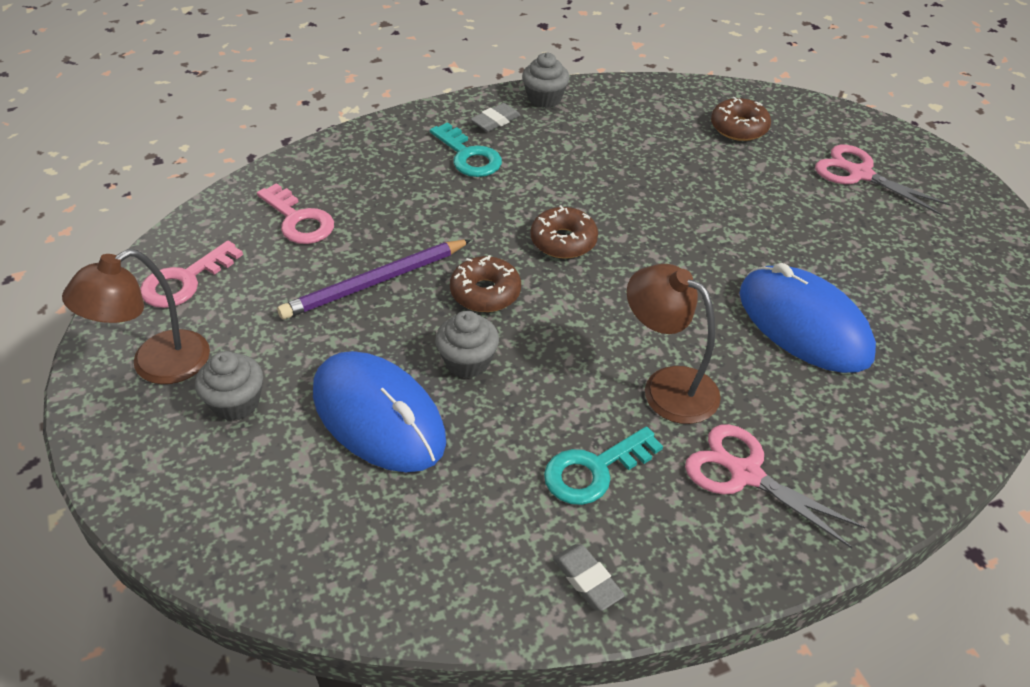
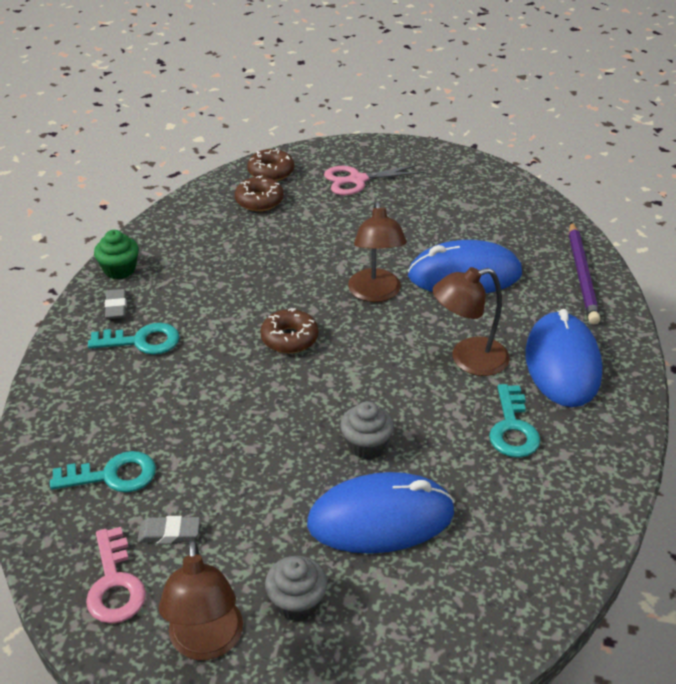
camera: 55 degrees left, 5 degrees down
pink key [257,183,334,244] -> turquoise key [50,451,156,492]
purple pencil [277,239,472,319] -> purple pencil moved to [569,222,601,324]
brown donut [450,255,521,312] -> brown donut moved to [247,148,294,181]
grey cupcake [522,53,570,108] -> green cupcake [94,230,139,279]
grey eraser [553,544,625,611] -> grey eraser moved to [137,516,200,543]
pink scissors [685,424,866,549] -> blue mouse [525,309,602,407]
none -> brown lamp [348,201,407,302]

